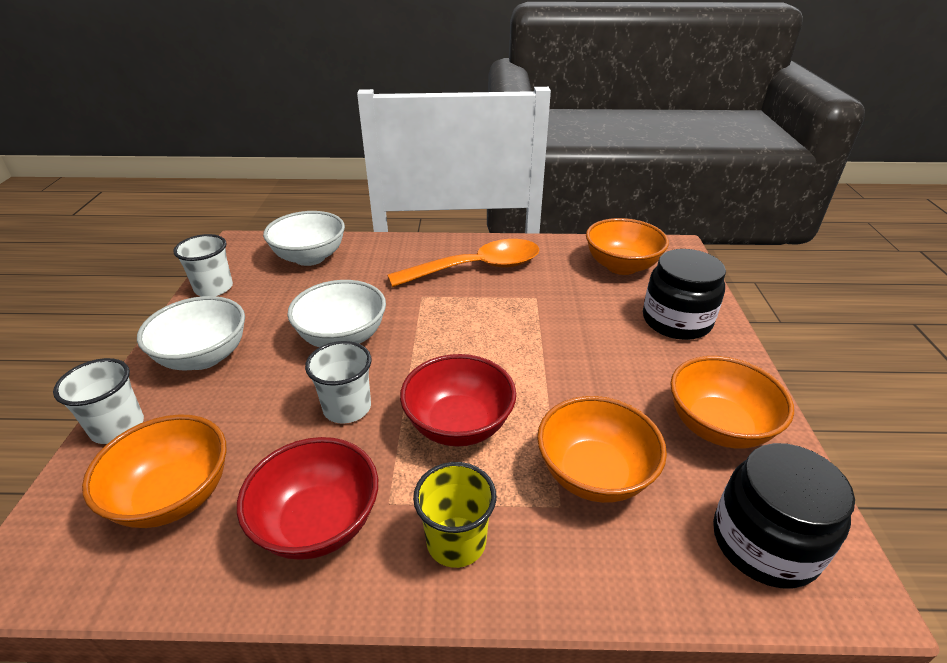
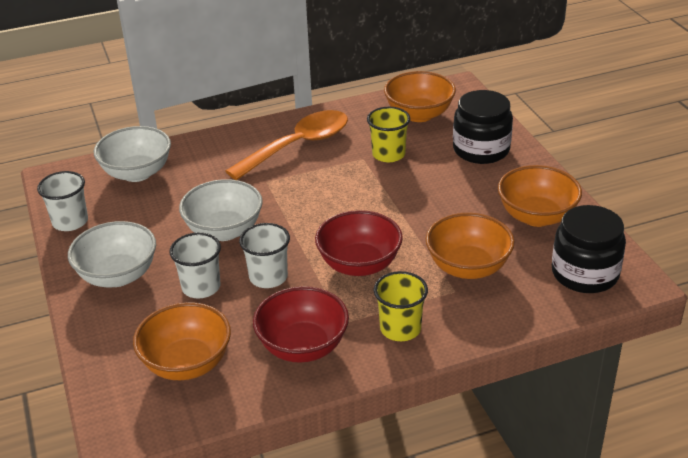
camera: 20 degrees left, 0 degrees up
white cup [53,358,144,444] -> white cup moved to [170,232,221,299]
none -> yellow cup [367,107,410,162]

